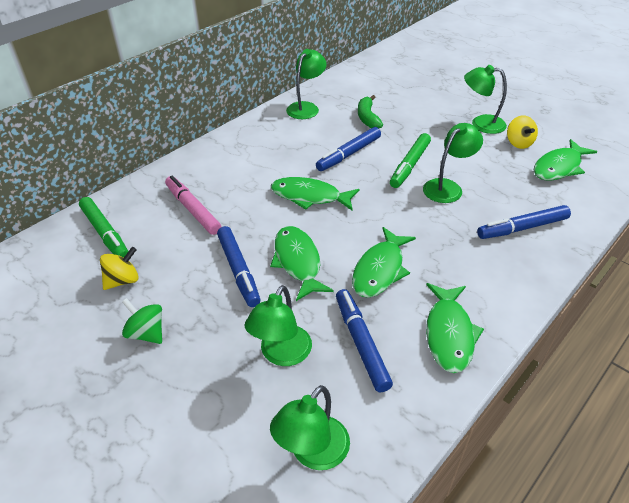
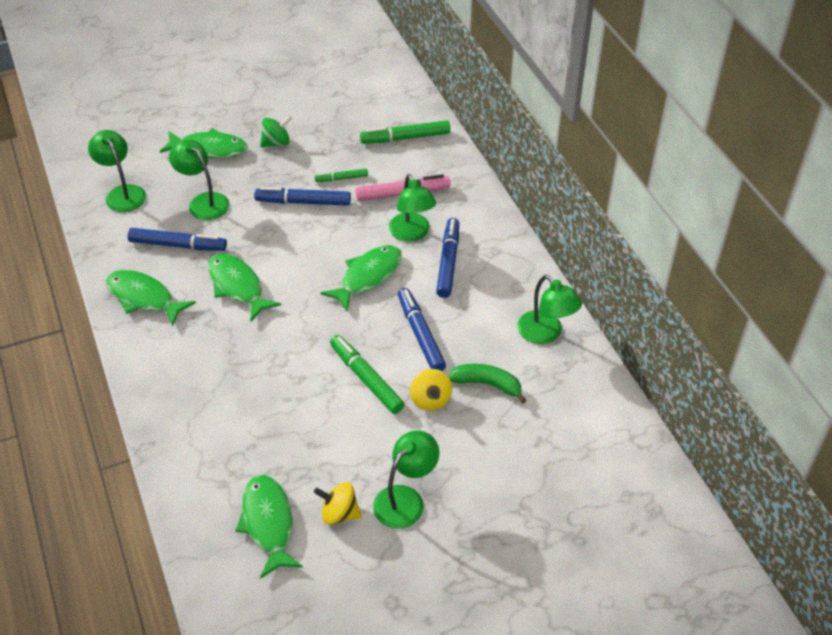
camera: 115 degrees right, 5 degrees up
yellow spinning top [100,247,138,290] -> yellow spinning top moved to [410,369,452,411]
green fish [270,226,334,301] -> green fish moved to [160,128,248,158]
green lamp [423,123,483,203] -> green lamp moved to [389,174,436,242]
blue marker [477,205,571,239] -> blue marker moved to [436,218,459,298]
none -> green marker [315,169,368,182]

